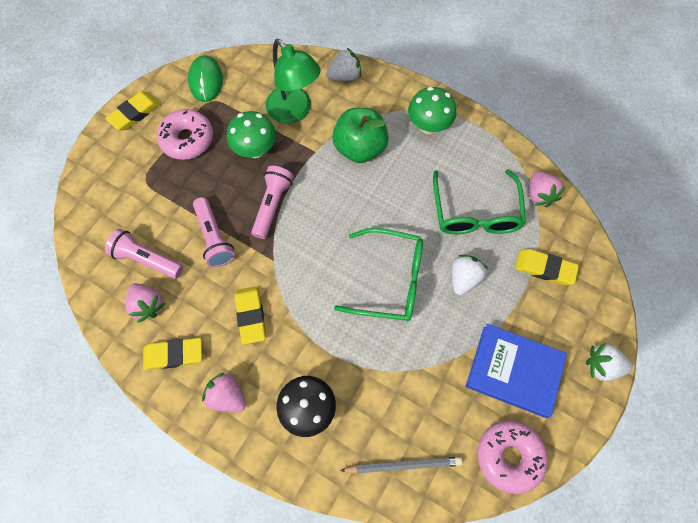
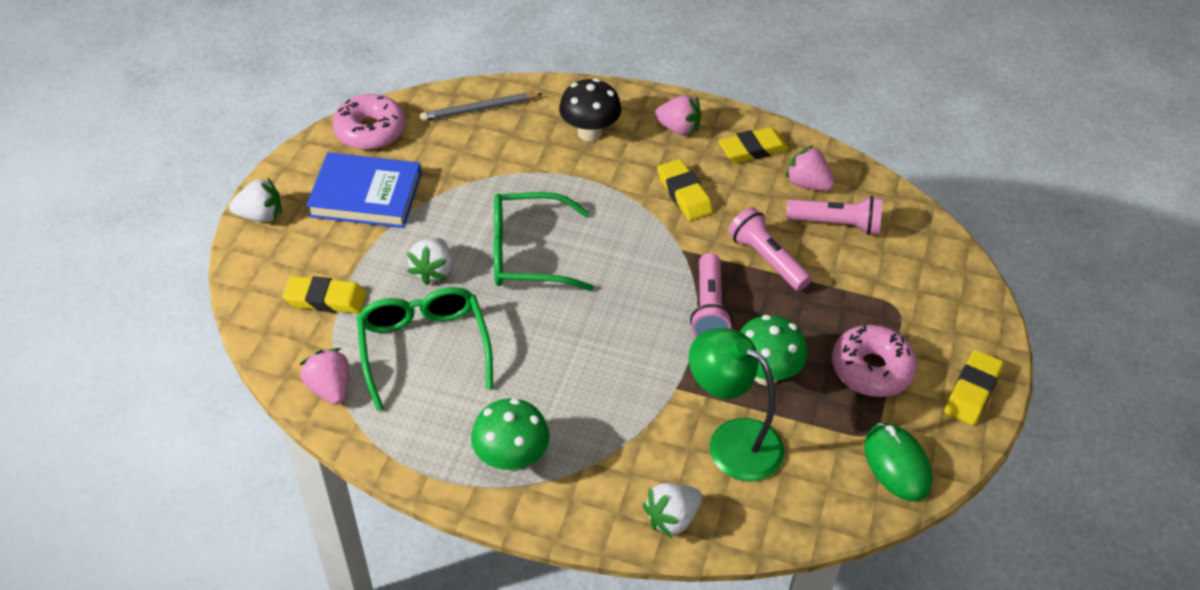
camera: 165 degrees right, 20 degrees down
green apple [332,108,389,163] -> none

